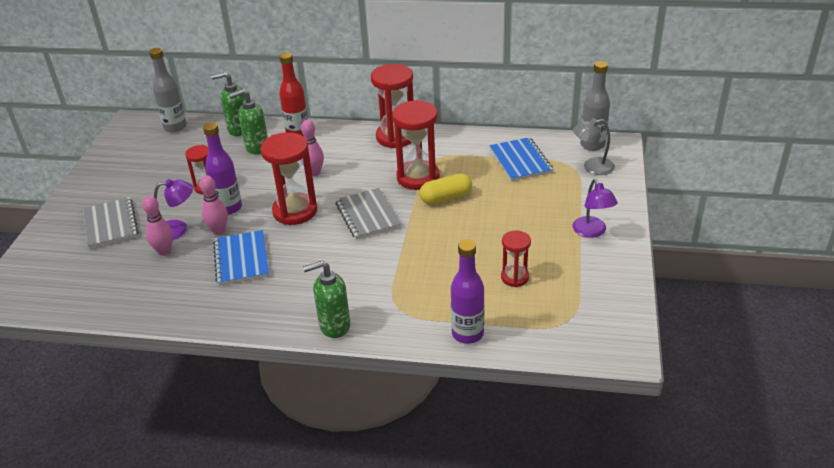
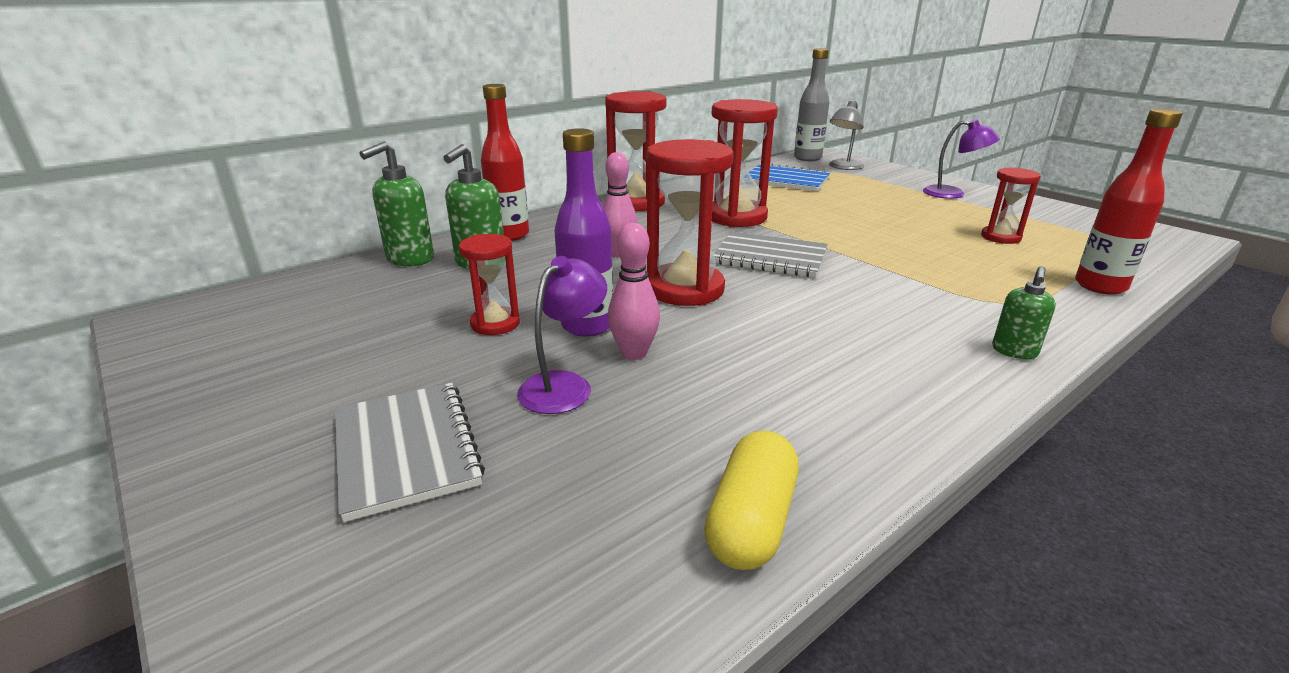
camera: 50 degrees left, 10 degrees down
grey notebook [83,197,139,249] -> grey notebook turned 45 degrees clockwise [335,383,485,522]
pink bowling pin [142,196,173,256] -> none
grey bottle [149,48,187,132] -> none
blue notebook [213,230,269,285] -> none
green soap dispenser [303,261,351,338] -> green soap dispenser [992,266,1056,359], size x0.61
yellow capsule [419,173,472,205] -> yellow capsule moved to [704,430,799,570]
purple bottle [451,240,484,344] -> red bottle [1075,108,1183,295]

